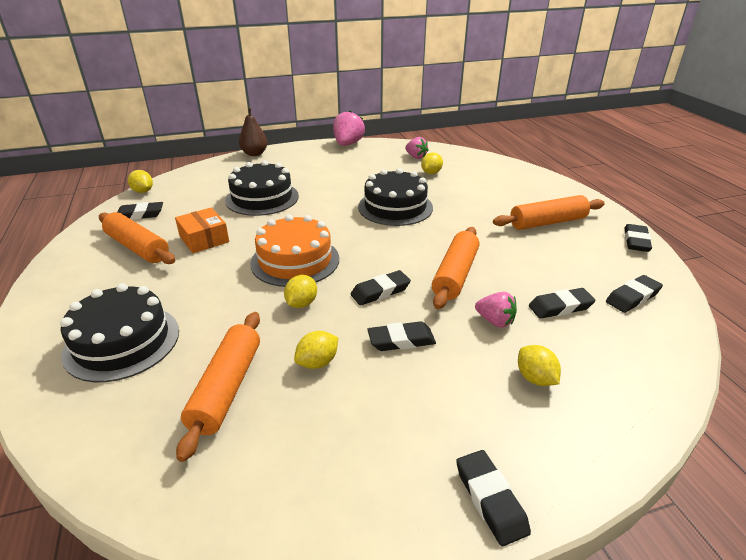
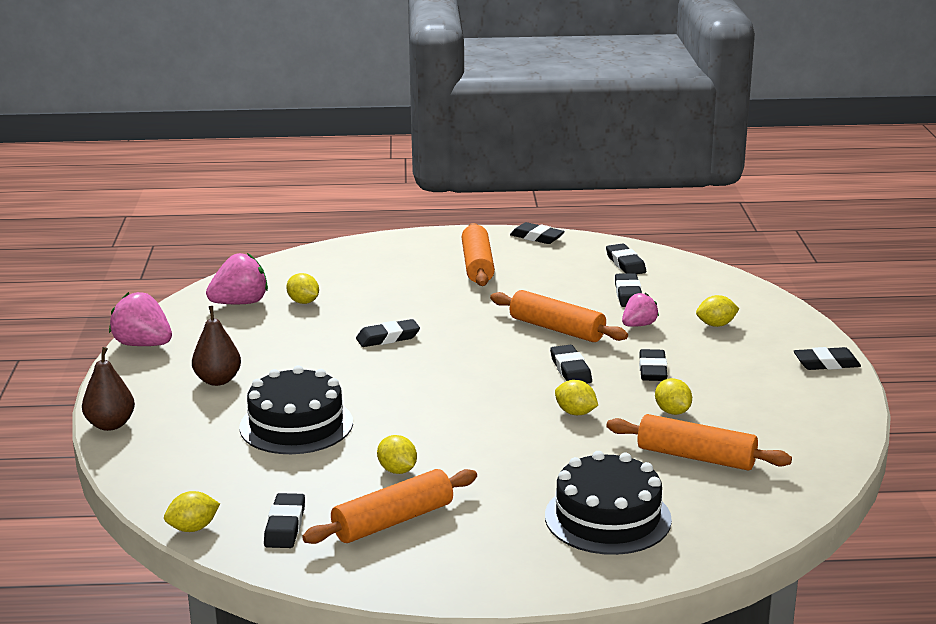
camera: 75 degrees left, 10 degrees down
orange box [175,208,229,253] -> yellow lemon [377,435,417,474]
orange cake [250,214,339,287] -> none
black cake [358,168,433,226] -> black eraser [356,319,420,347]
pink strawberry [405,137,429,159] -> pink strawberry [206,253,268,304], size x1.60
none -> brown pear [192,306,241,386]

